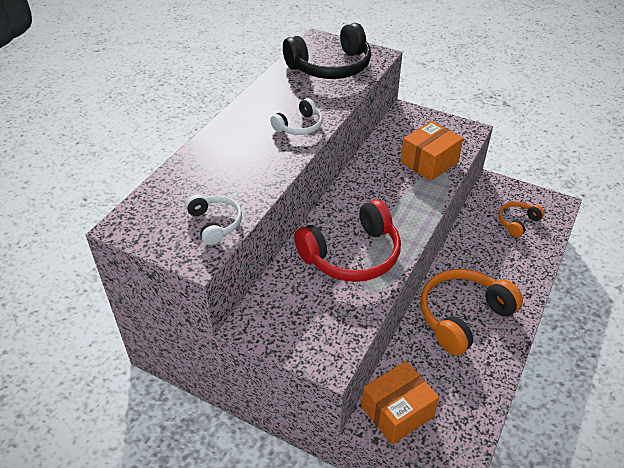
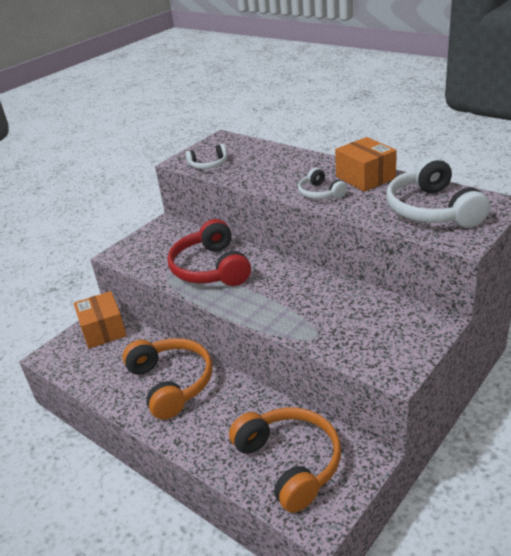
camera: 105 degrees right, 10 degrees down
black headphones [283,23,371,79] -> white headphones [386,157,490,228]
orange box [401,121,463,181] -> orange box moved to [335,137,397,192]
orange headphones [499,201,545,237] -> orange headphones [229,408,341,513], size x1.91

